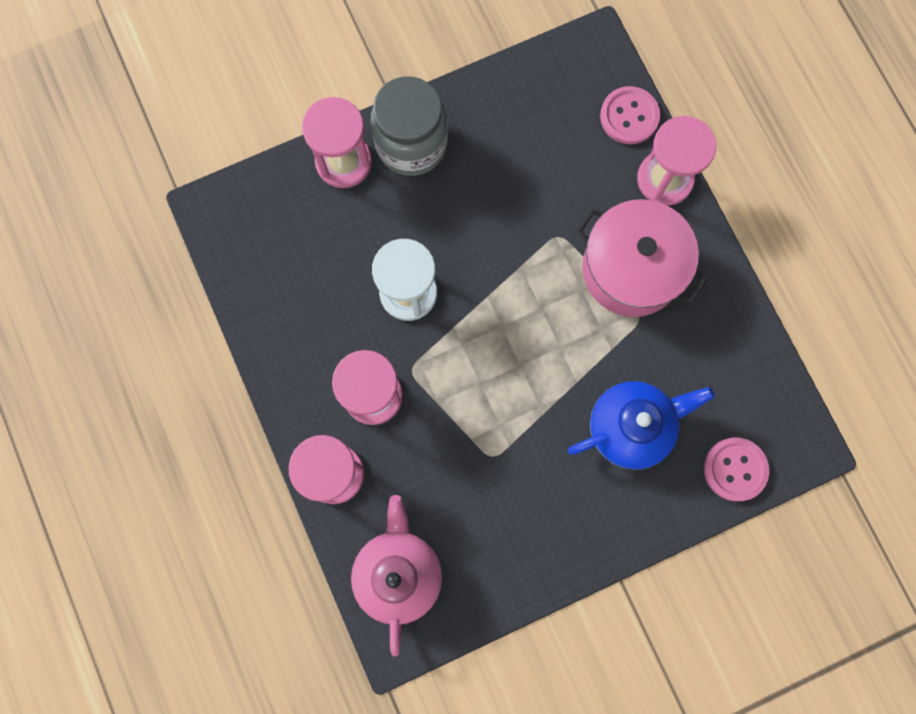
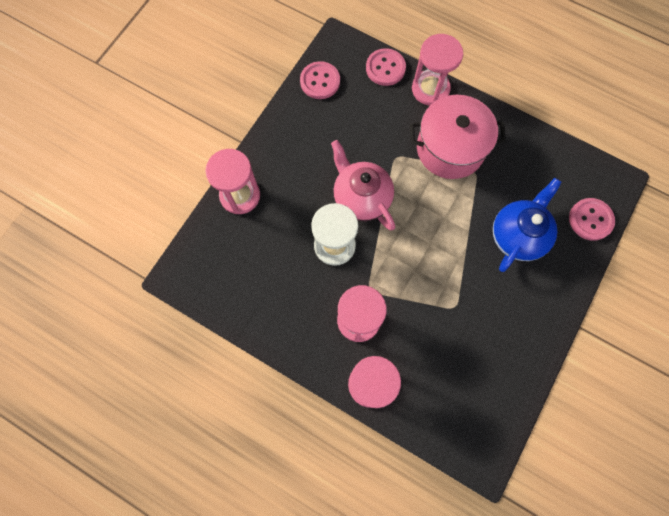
camera: 35 degrees left, 5 degrees down
pink teapot [351,495,442,657] -> pink teapot moved to [331,140,395,230]
grey jar [371,76,448,176] -> none
none -> pink button [300,61,340,99]

